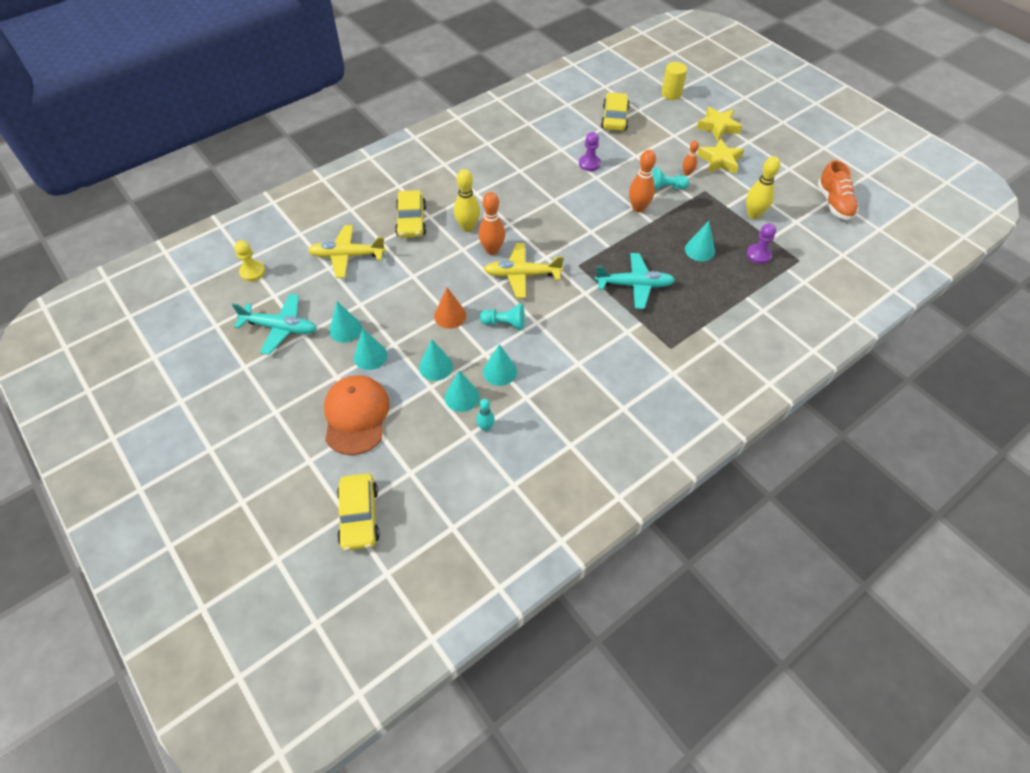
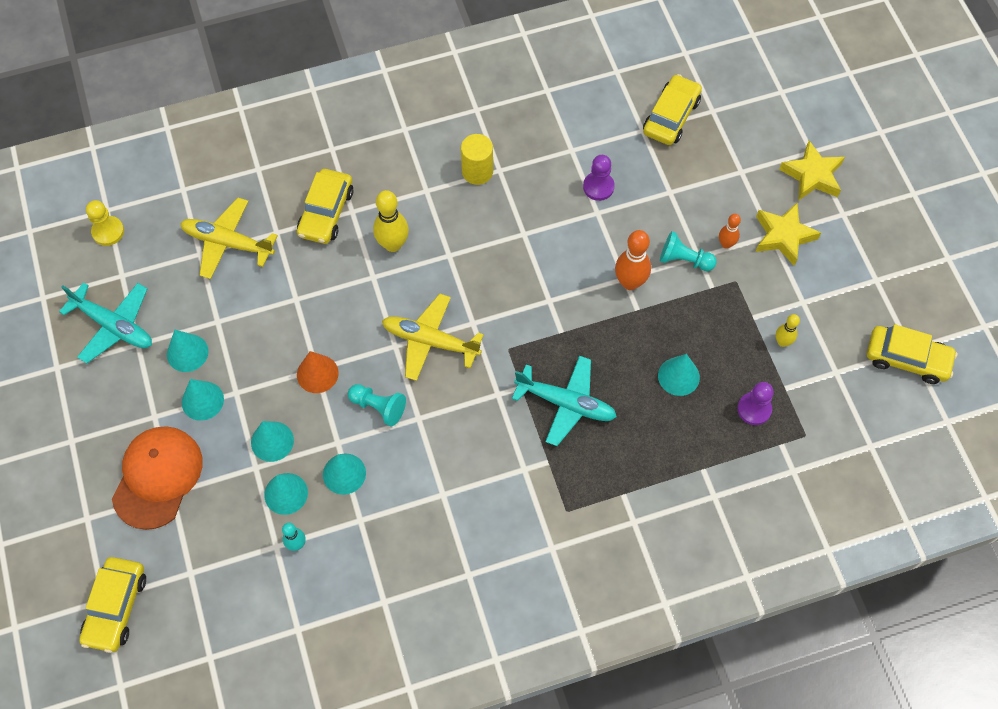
camera: 20 degrees right, 10 degrees up
orange bowling pin [478,192,505,255] -> none
yellow cylinder [661,62,687,100] -> yellow cylinder moved to [461,134,493,185]
yellow bowling pin [746,156,780,219] -> yellow bowling pin [776,314,800,347], size x0.58
orange shoe [817,160,859,220] -> yellow car [867,324,957,384]

